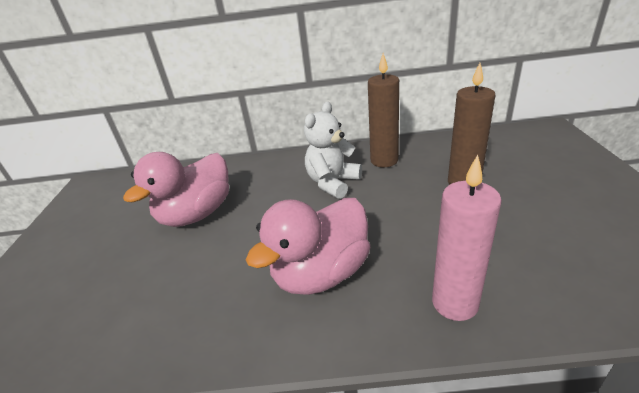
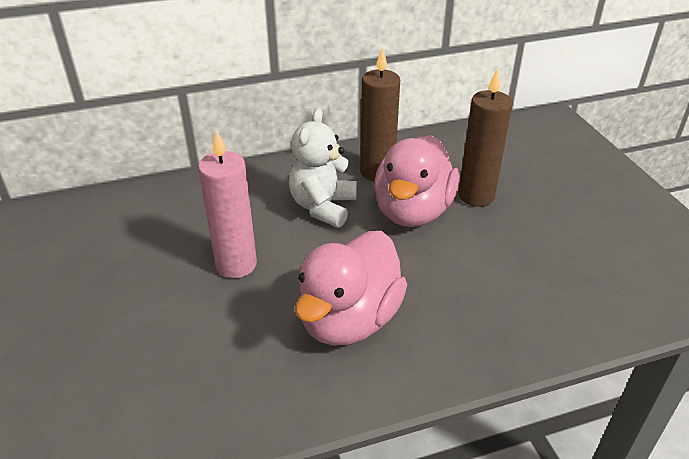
camera: 20 degrees left, 5 degrees up
pink duck [123,152,229,227] -> pink duck moved to [374,135,460,227]
pink candle [432,155,502,321] -> pink candle moved to [198,130,257,278]

